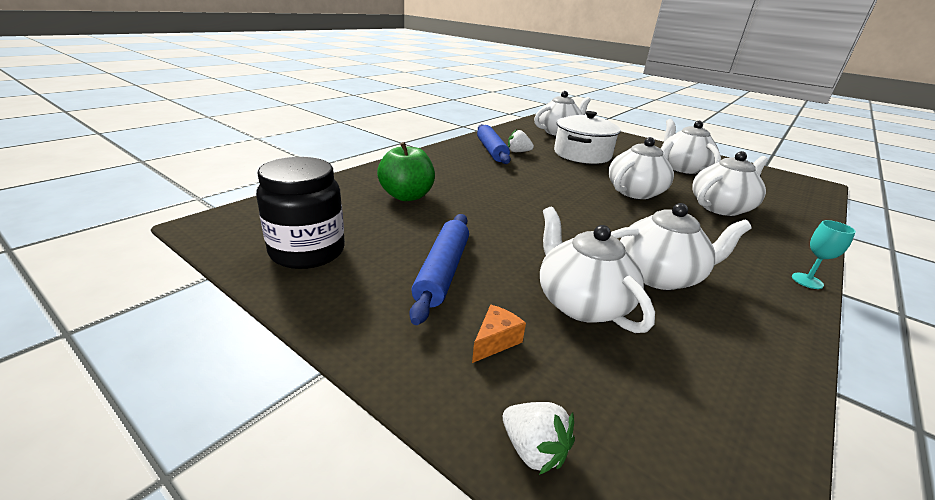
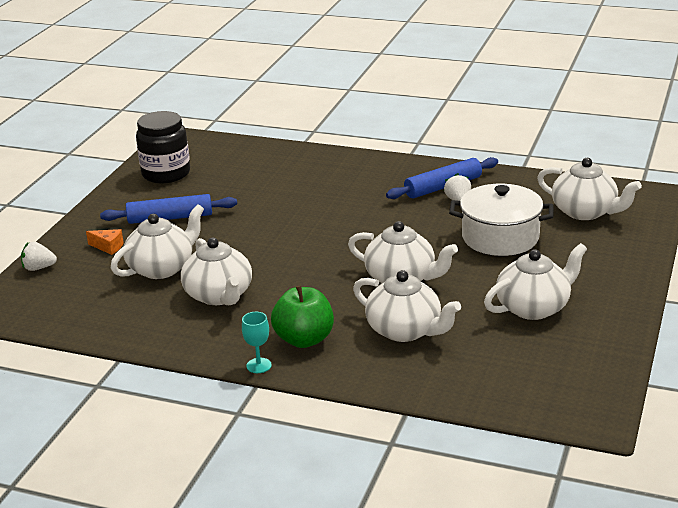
camera: 75 degrees right, 0 degrees up
green apple [377,142,435,201] -> green apple moved to [271,286,334,348]
white strawberry [503,402,575,475] -> white strawberry turned 60 degrees clockwise [21,242,57,271]

